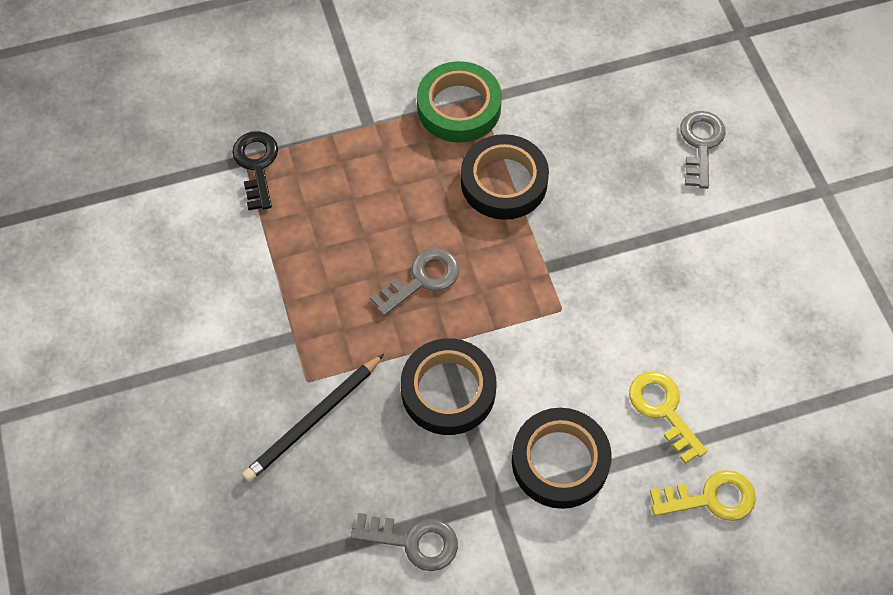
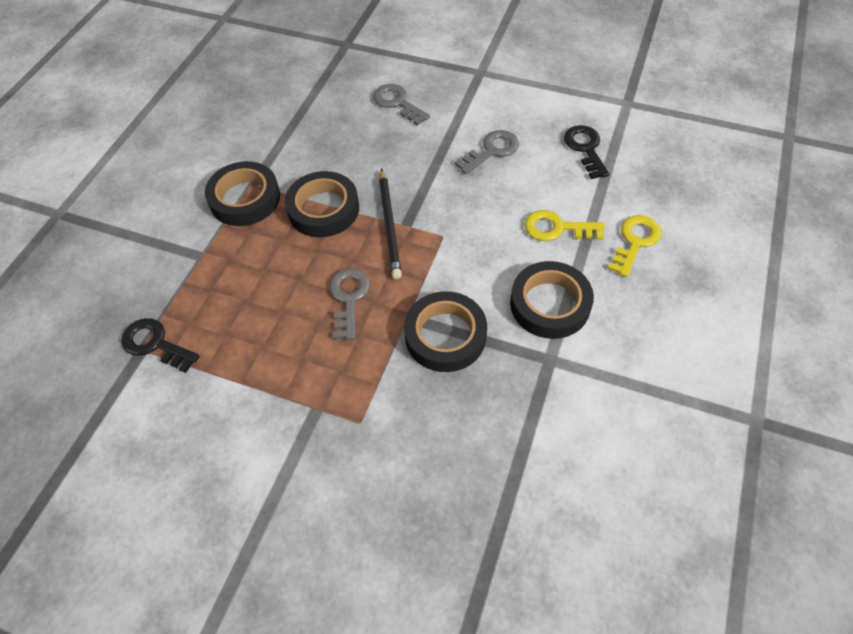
camera: 50 degrees left, 5 degrees down
black pencil [242,354,384,482] -> black pencil moved to [379,168,402,279]
grey key [351,513,458,571] -> grey key moved to [455,130,519,174]
green tape [417,61,502,143] -> black tape [205,161,280,226]
none -> black key [564,125,609,179]

